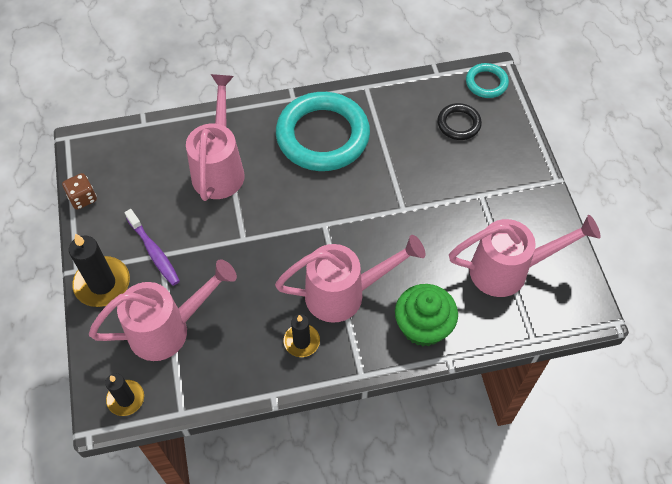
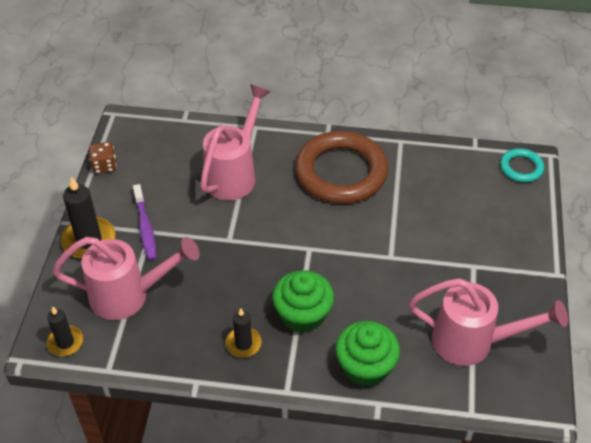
camera: 20 degrees right, 10 degrees down
pink watering can [275,235,425,323] -> green cupcake [272,270,334,333]
turquoise ring [276,92,370,171] -> brown ring [295,131,388,204]
black ring [437,103,482,140] -> none

